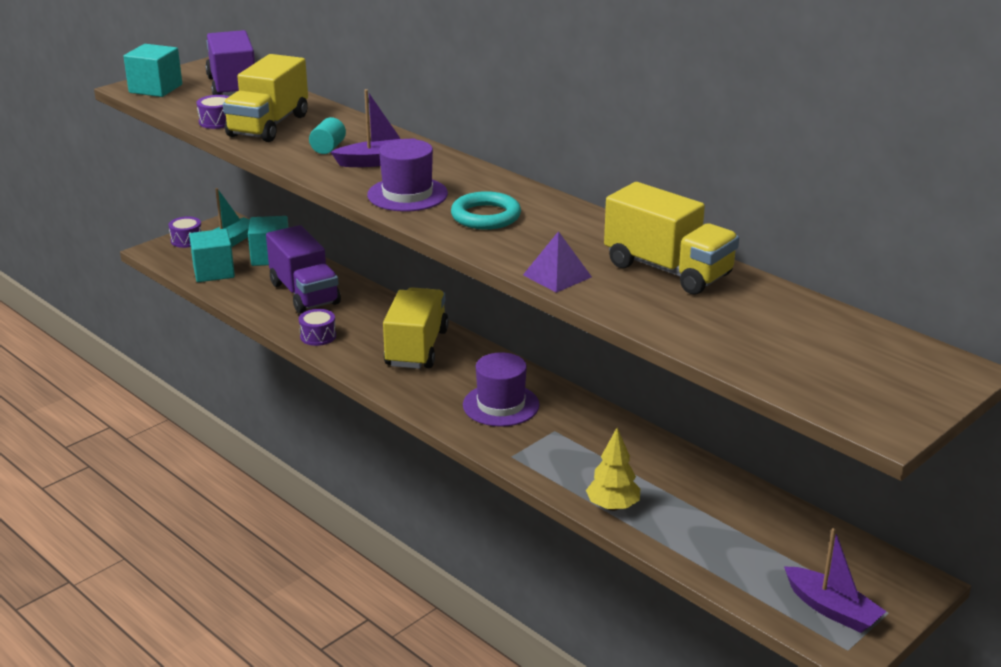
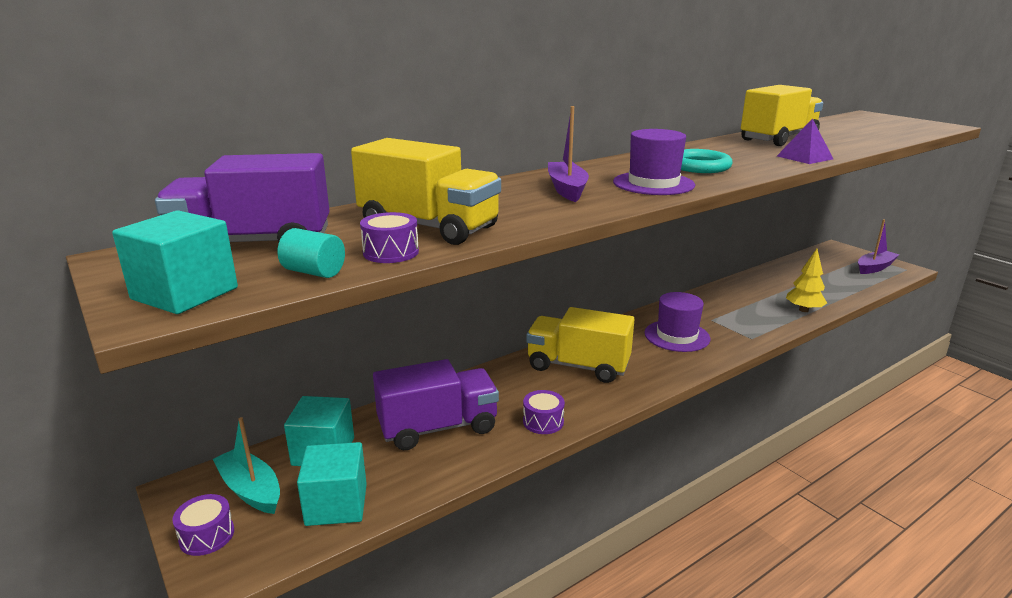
camera: 80 degrees left, 5 degrees down
turquoise cylinder [309,117,346,154] -> turquoise cylinder moved to [277,228,345,278]

